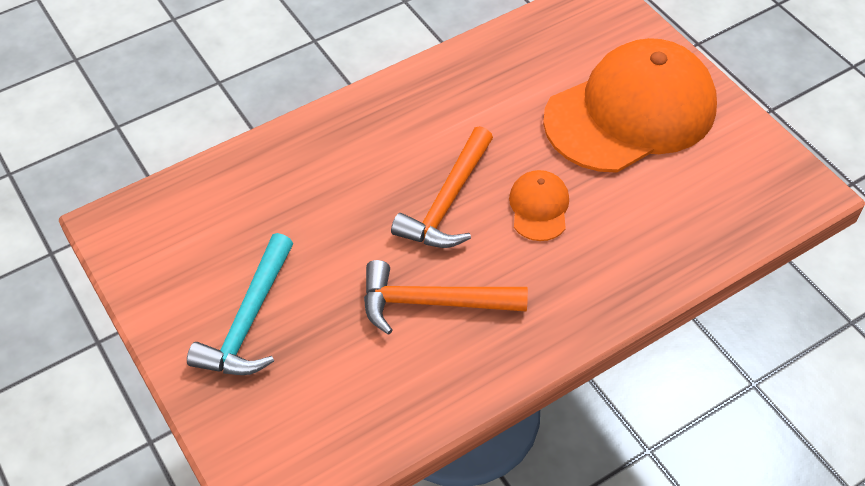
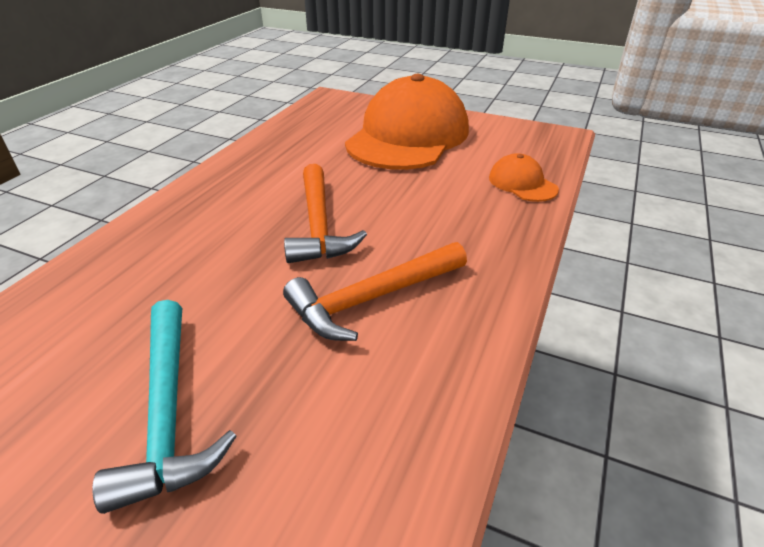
camera: 35 degrees left, 15 degrees down
orange cap [509,170,569,241] -> orange cap moved to [489,153,559,202]

